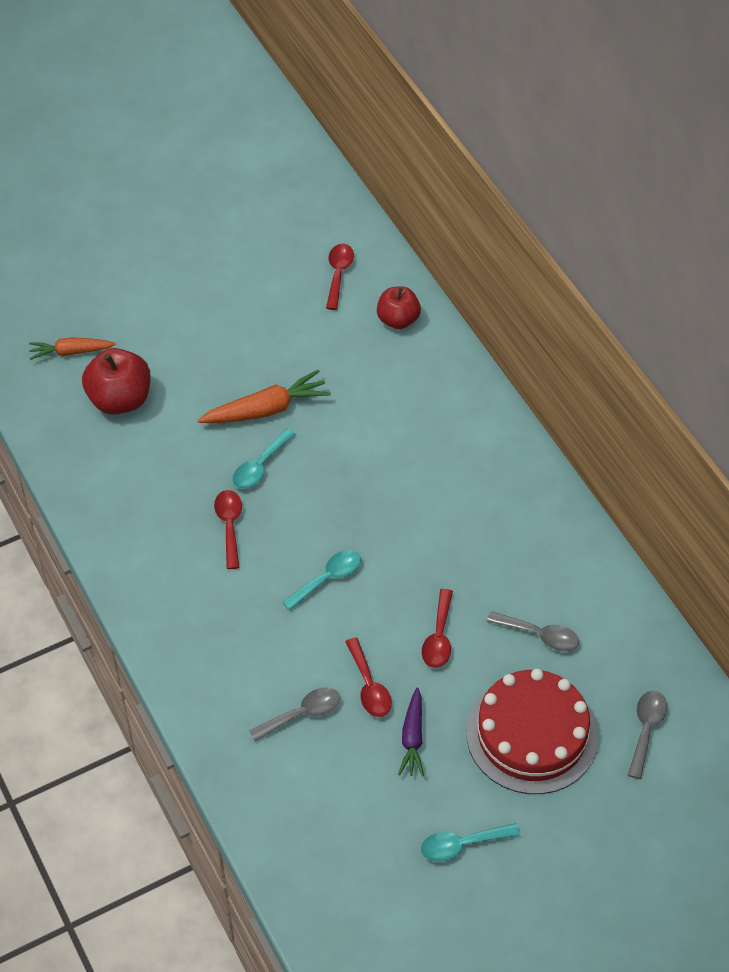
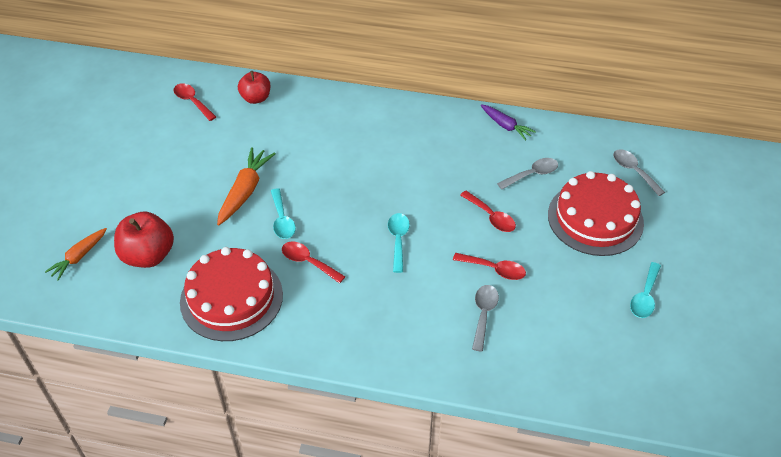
camera: 50 degrees left, 5 degrees down
purple carrot [398,688,424,777] -> purple carrot moved to [481,104,536,141]
none -> red cake [180,247,283,341]

